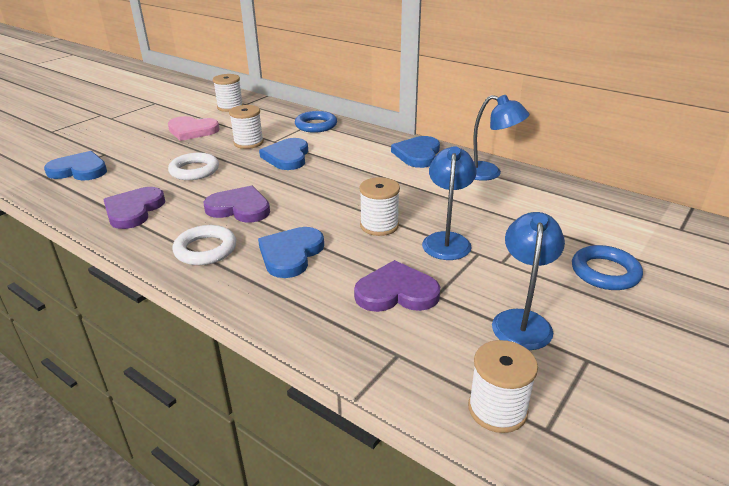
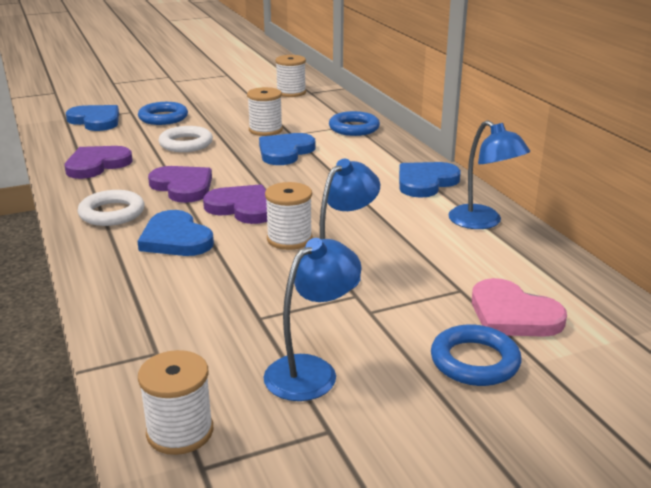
camera: 30 degrees right, 5 degrees down
pink heart [168,116,220,141] -> pink heart moved to [472,278,567,337]
blue heart [258,227,324,278] -> blue heart turned 90 degrees counterclockwise [137,210,214,256]
purple heart [354,260,440,312] -> purple heart moved to [203,184,267,224]
none -> blue ring [138,102,188,125]

